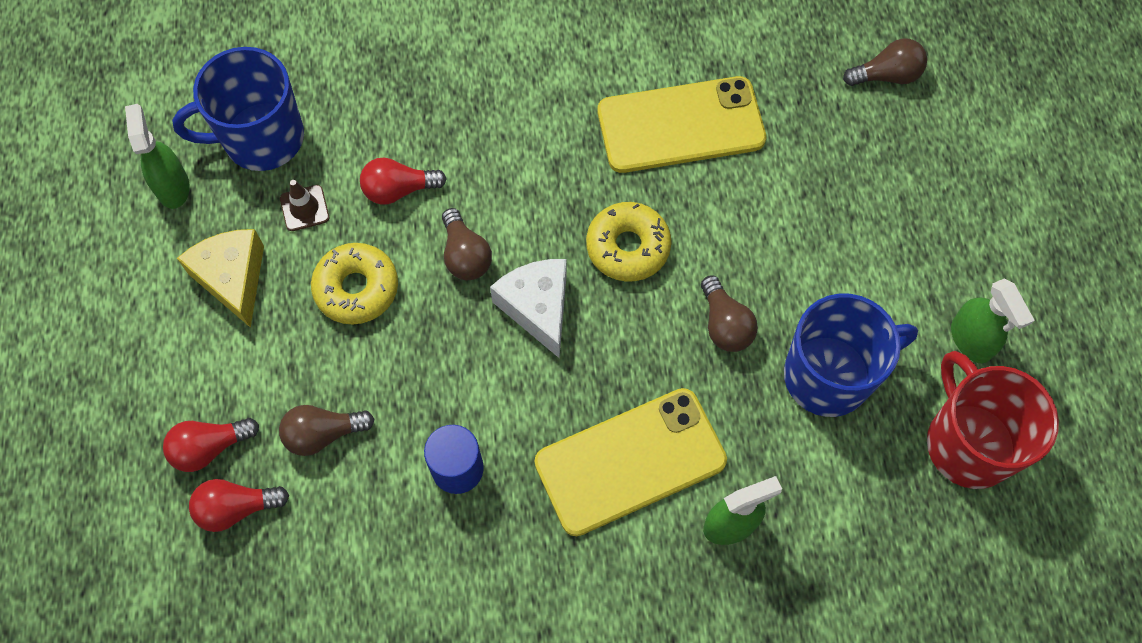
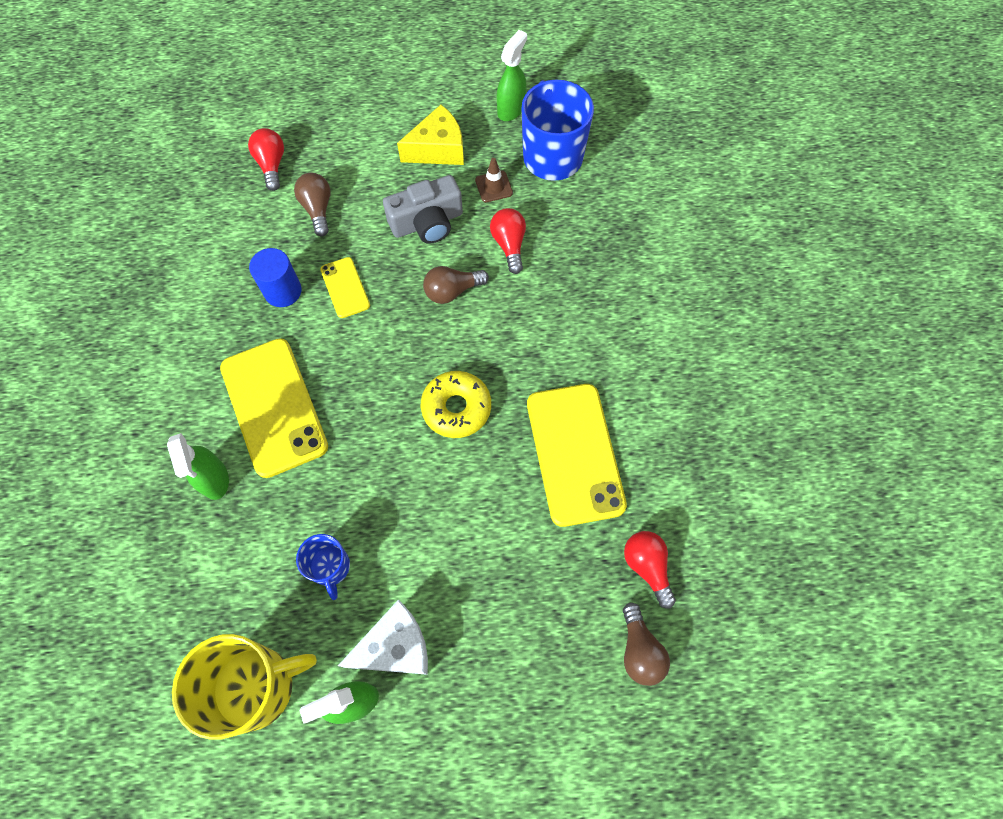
camera: 90 degrees right, 0 degrees up
green spray bottle [125,104,190,209] -> green spray bottle turned 45 degrees counterclockwise [497,30,527,121]
red light bulb [163,418,259,472] -> red light bulb moved to [624,531,676,609]
yellow donut [311,243,398,325] -> grey camera [383,175,463,244]
white cheese [490,259,567,358] -> white cheese moved to [338,599,428,675]
brown light bulb [701,275,758,352] -> none
blue mug [784,294,918,417] -> blue mug [296,534,350,600], size x0.54
red mug [927,351,1059,489] -> yellow mug [172,634,317,740]
none -> yellow phone [320,257,370,318]

